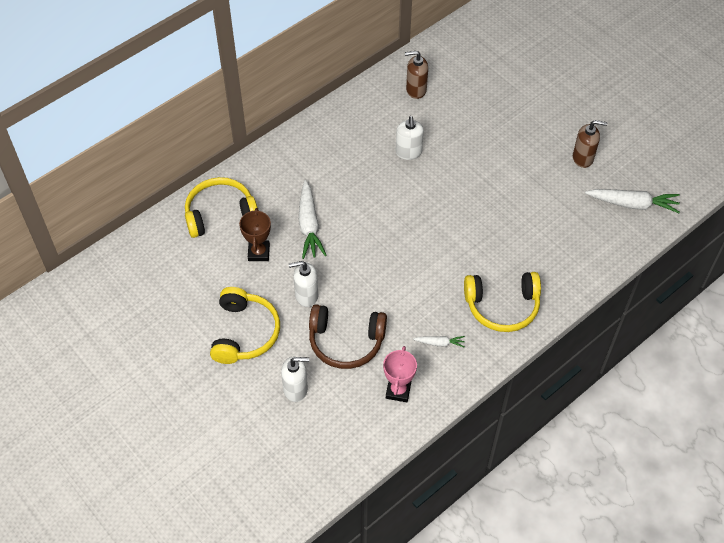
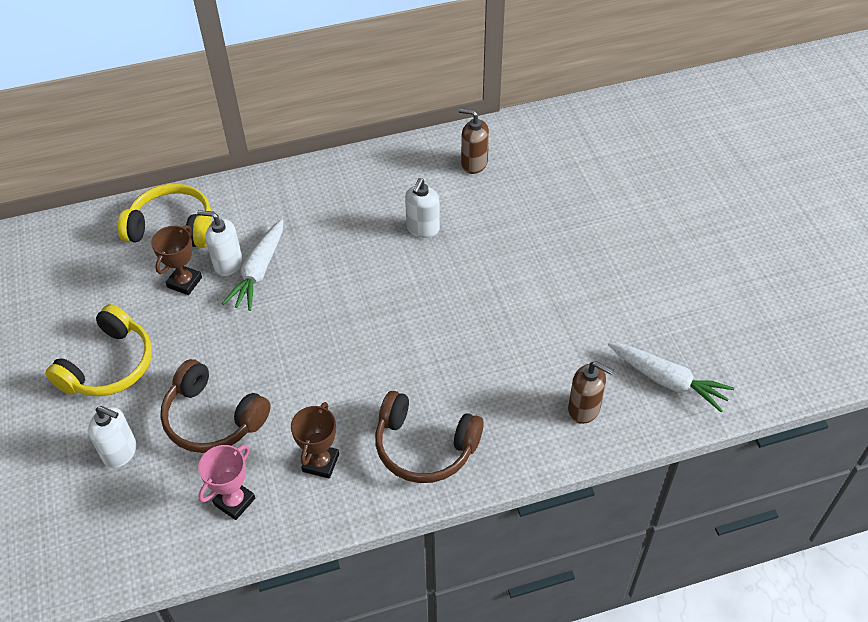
camera: 25 degrees right, 5 degrees down
white soap dispenser [289,261,318,307] -> white soap dispenser moved to [197,210,243,276]
white carrot [413,336,465,348] -> brown trophy [291,402,339,479]
yellow headphones [464,272,541,332] -> brown headphones [375,391,484,483]
brown soap dispenser [573,120,607,168] -> brown soap dispenser moved to [568,361,613,424]

